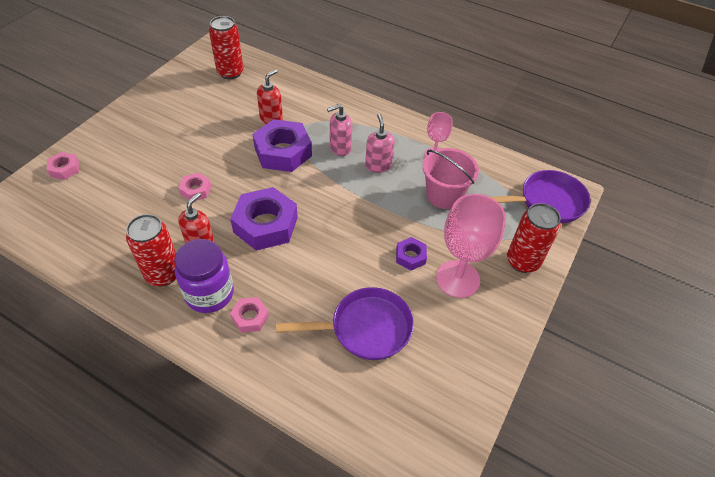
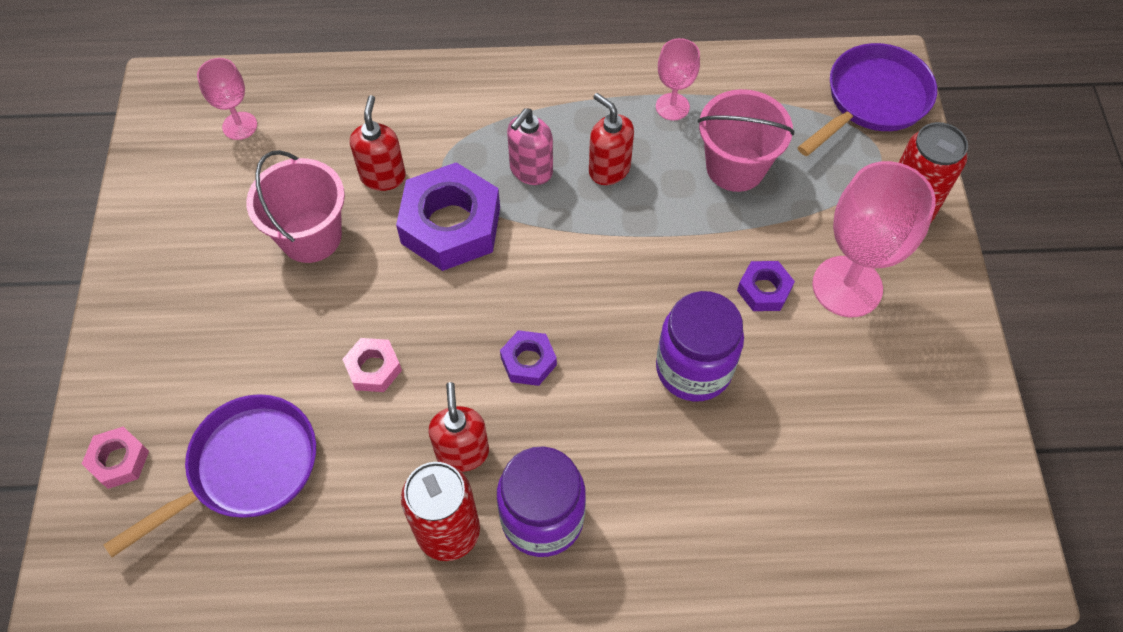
camera: 30 degrees left, 10 degrees up
red can [209,16,244,79] -> pink goblet [197,58,257,140]
purple nut [230,187,298,251] -> purple nut [500,330,557,386], size x0.50
pink nut [230,297,269,333] -> none
purple pan [275,287,414,360] -> purple pan moved to [104,394,316,557]
pink soap dispenser [365,114,394,173] -> red soap dispenser [589,93,634,185]
none -> pink bucket [246,150,345,263]
none -> purple jar [656,291,744,402]

